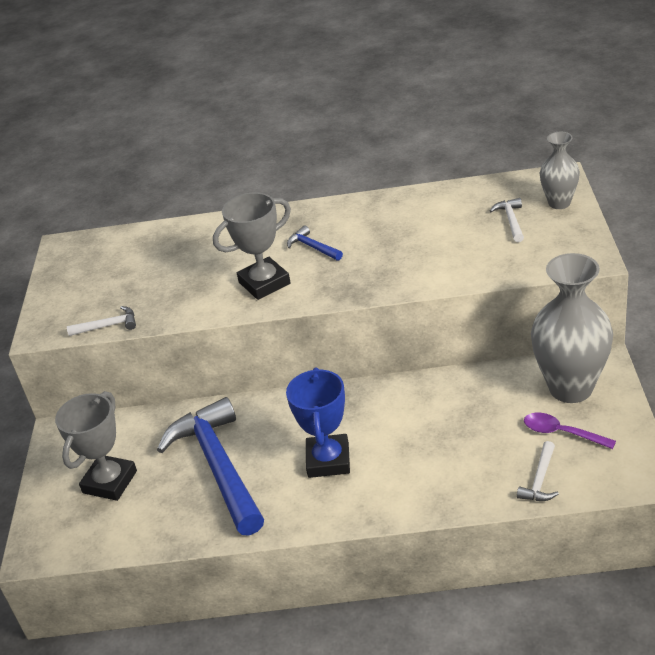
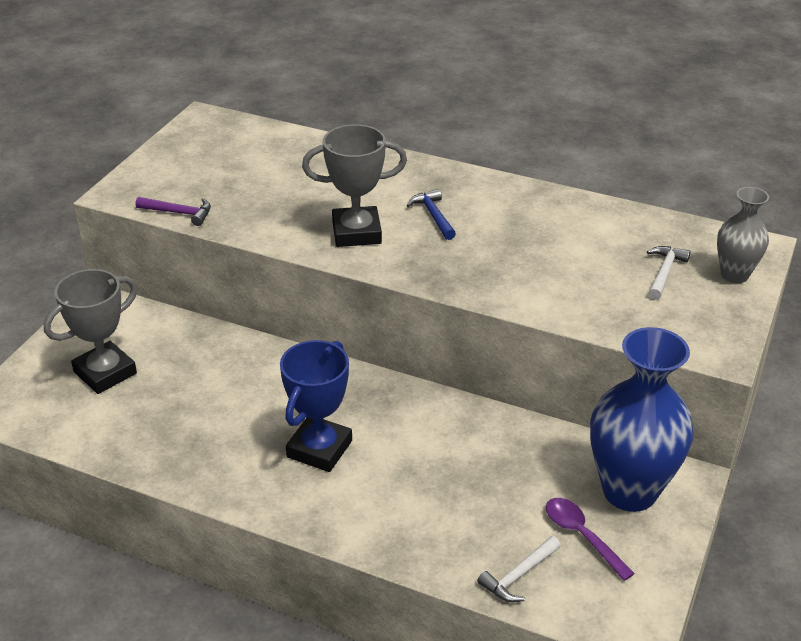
camera: 20 degrees right, 0 degrees up
white hammer [67,306,136,336] -> purple hammer [136,197,211,226]
blue hammer [157,397,264,536] -> none
grey vase [531,253,613,403] -> blue vase [590,327,694,512]

